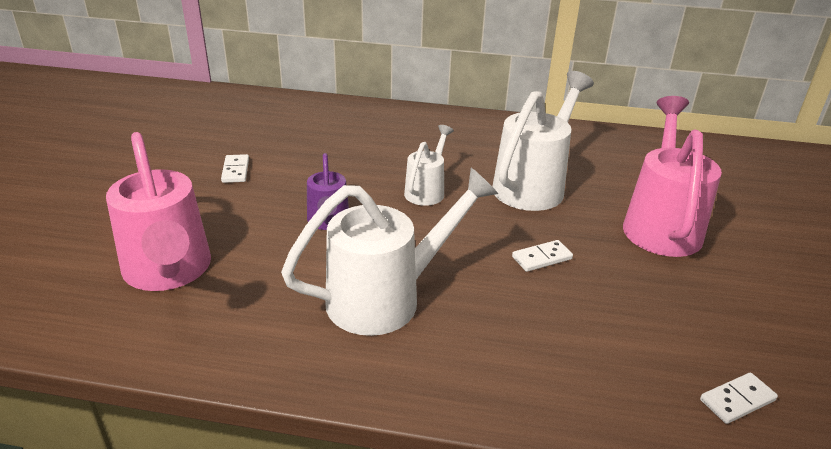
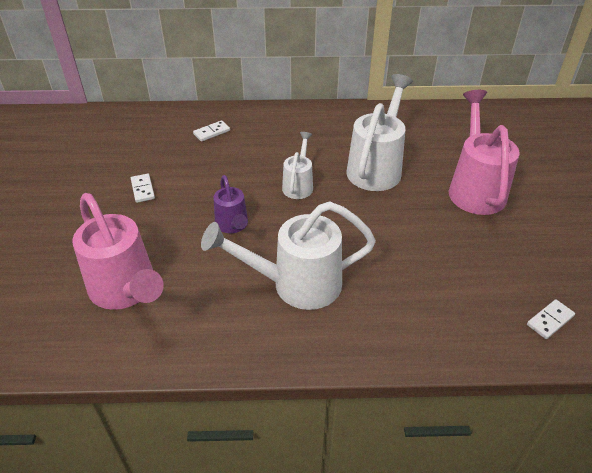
camera: 10 degrees left, 10 degrees up
white watering can [281,168,498,336] -> white watering can turned 150 degrees counterclockwise [201,201,376,310]
white domino [512,240,573,272] -> white domino moved to [193,120,230,142]

